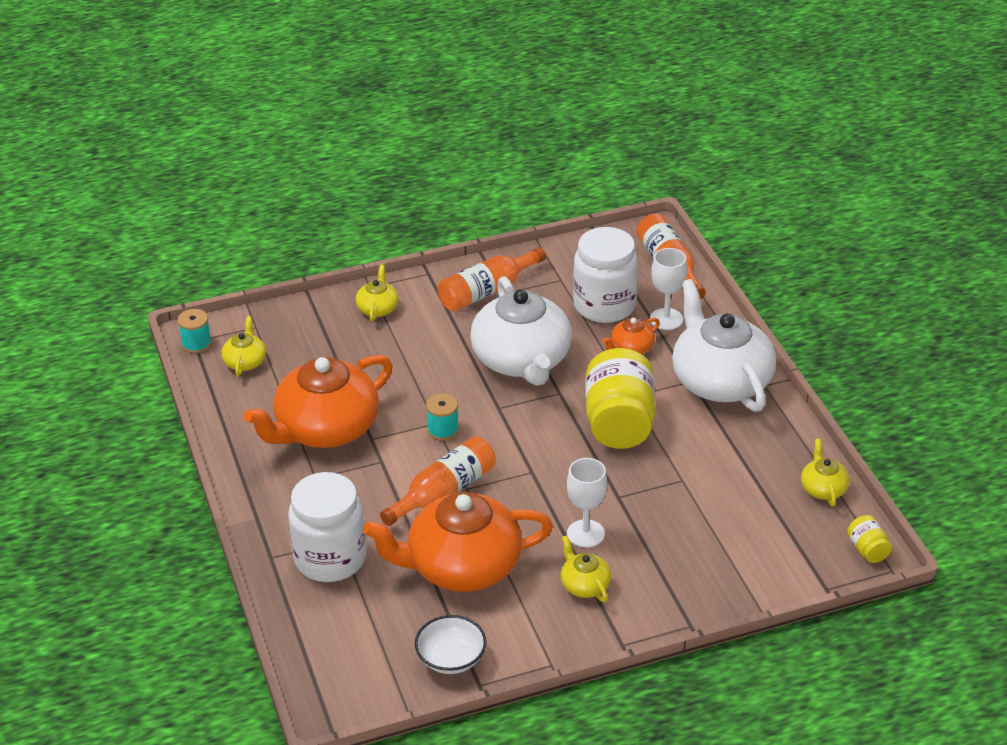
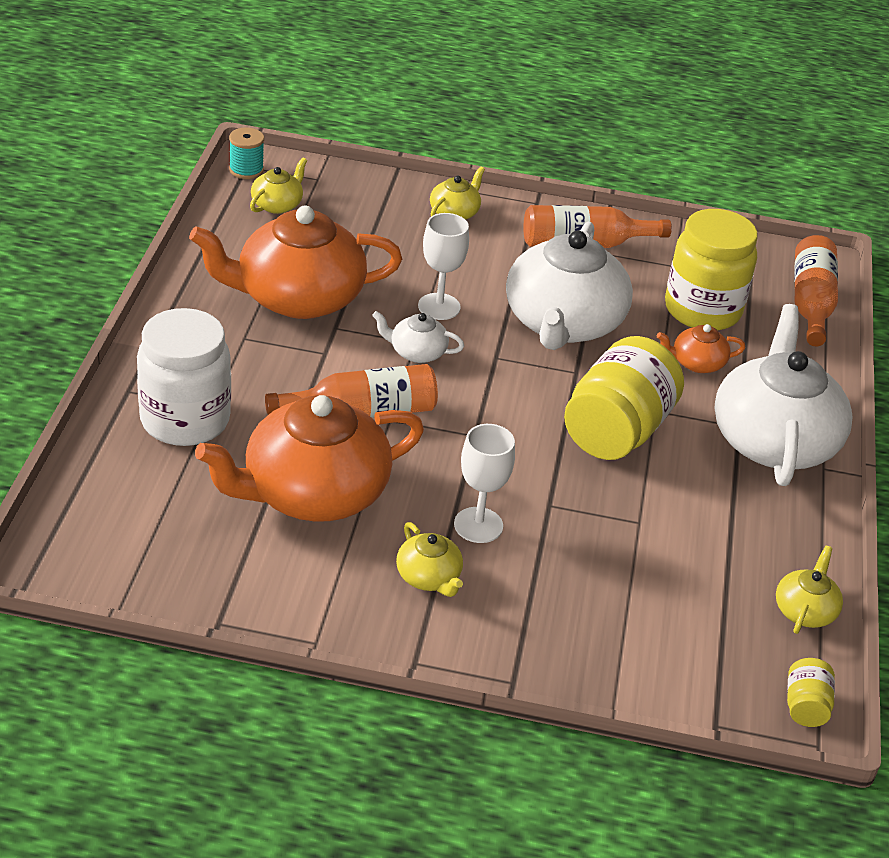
camera: 25 degrees right, 0 degrees up
orange teapot [363,492,553,592] -> orange teapot turned 45 degrees counterclockwise [195,395,424,522]
white bowl [415,615,487,674] -> none
turquoise spool [426,393,459,441] -> white teapot [372,311,464,363]
yellow teapot [560,535,611,602] -> yellow teapot turned 150 degrees clockwise [396,522,463,597]
white jar [573,227,638,323] -> yellow jar [665,209,758,330]
white goblet [650,248,687,330] -> white goblet moved to [418,213,469,320]

